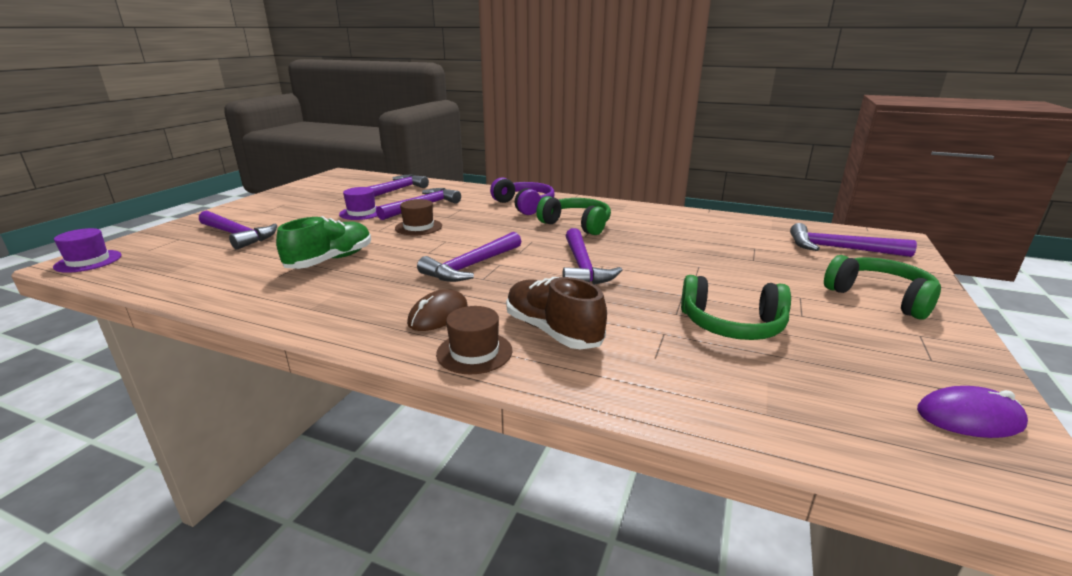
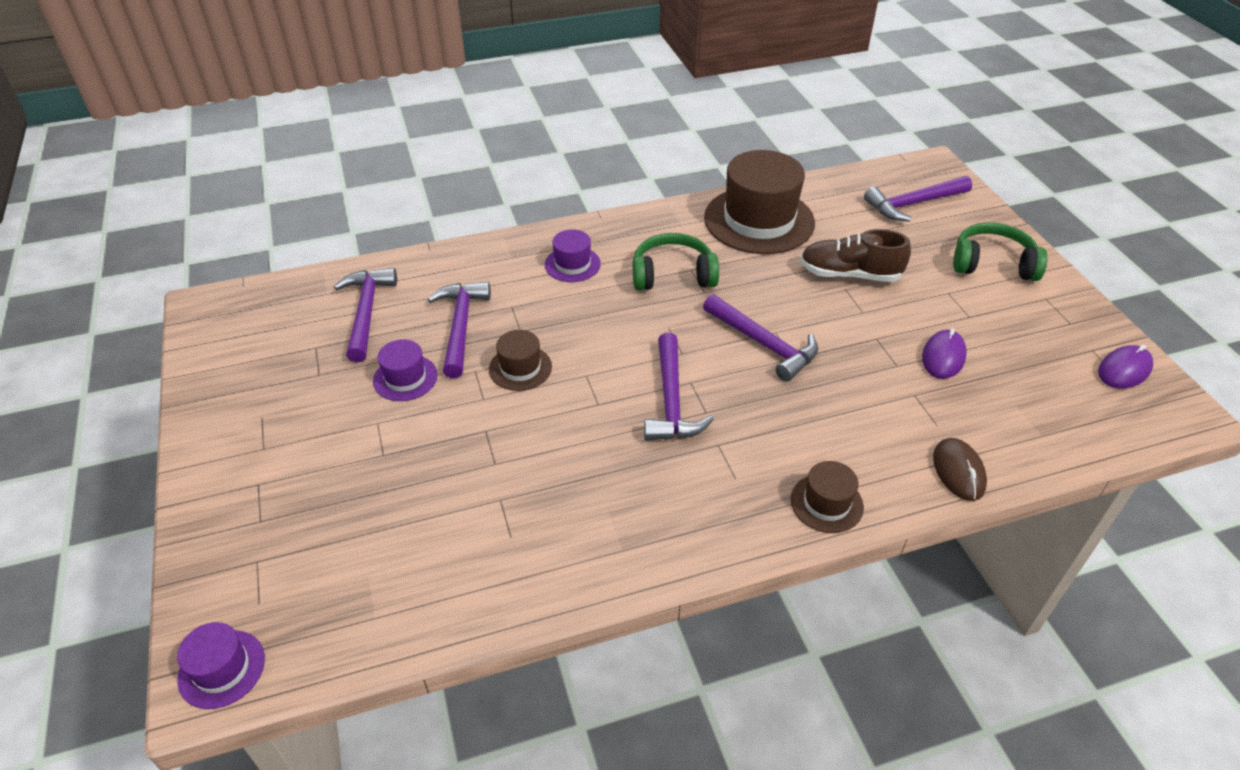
camera: 40 degrees left, 20 degrees up
purple hammer [199,210,277,250] -> none
green shoe [276,216,371,269] -> none
brown mouse [407,289,468,331] -> brown mouse moved to [933,438,987,501]
purple headphones [490,177,555,215] -> purple hat [545,229,601,282]
brown shoe [506,277,607,349] -> brown shoe moved to [800,229,911,282]
green headphones [681,275,791,340] -> purple mouse [922,328,967,379]
none -> brown hat [704,150,815,254]

